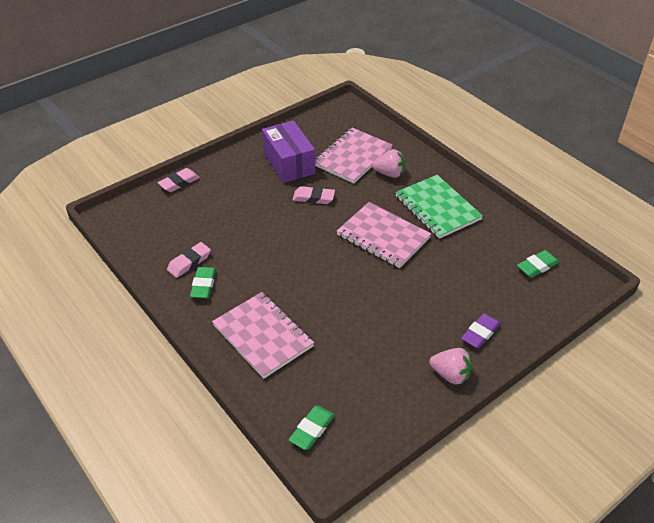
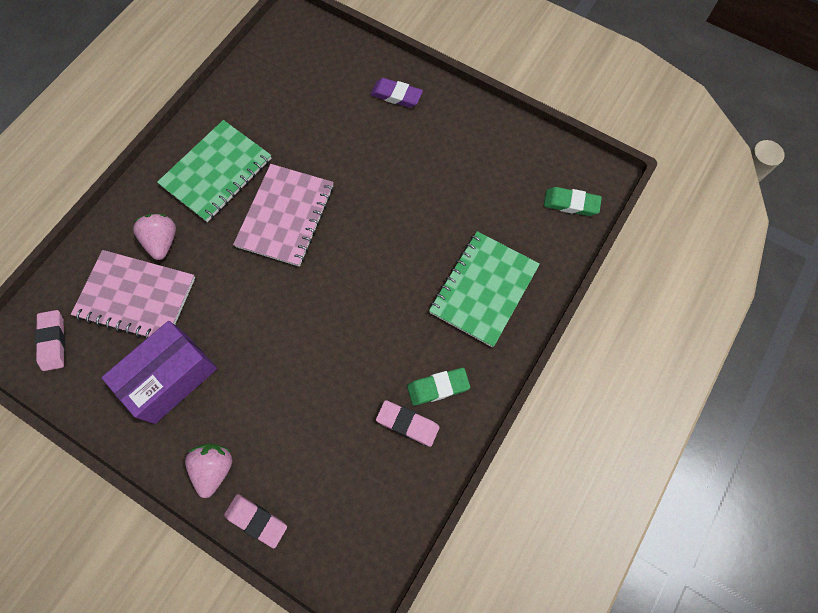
camera: 110 degrees left, 25 degrees up
pink notebook [212,292,314,379] -> green notebook [429,231,540,347]
pink eraser [292,186,335,204] -> pink eraser moved to [35,310,65,371]
pink strawberry [429,348,472,385] -> pink strawberry moved to [185,444,232,498]
green eraser [517,250,559,278] -> none

